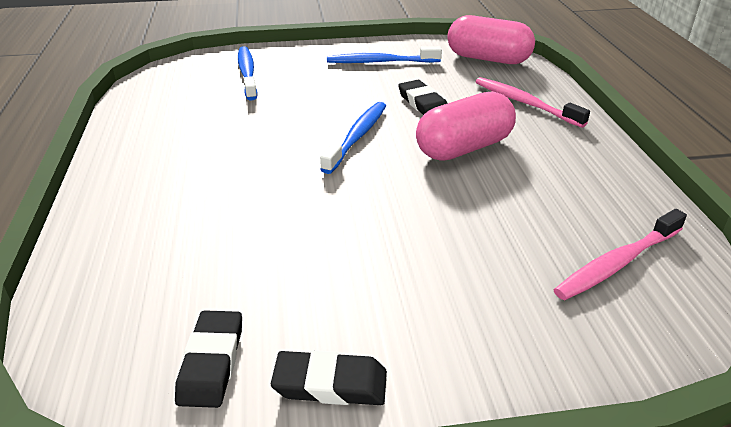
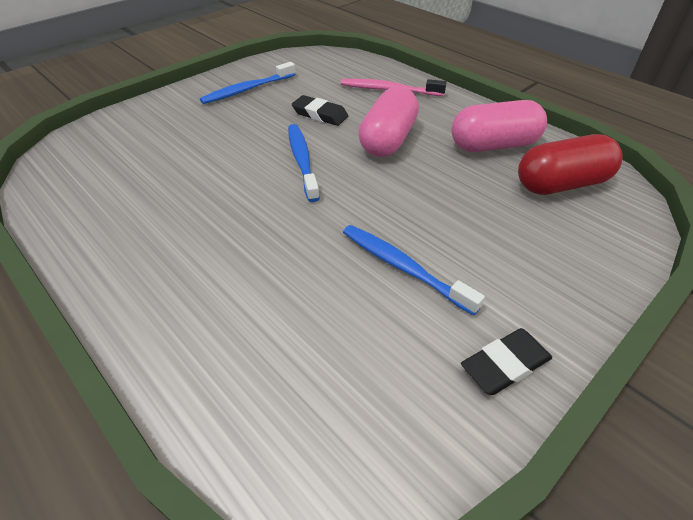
camera: 35 degrees left, 10 degrees up
black eraser [175,310,242,408] -> none
blue toothbrush [238,46,257,101] -> blue toothbrush moved to [343,225,485,315]
pink capsule [447,15,535,64] -> pink capsule moved to [451,100,547,152]
pink toothbrush [554,209,687,300] -> red capsule [518,134,623,195]

